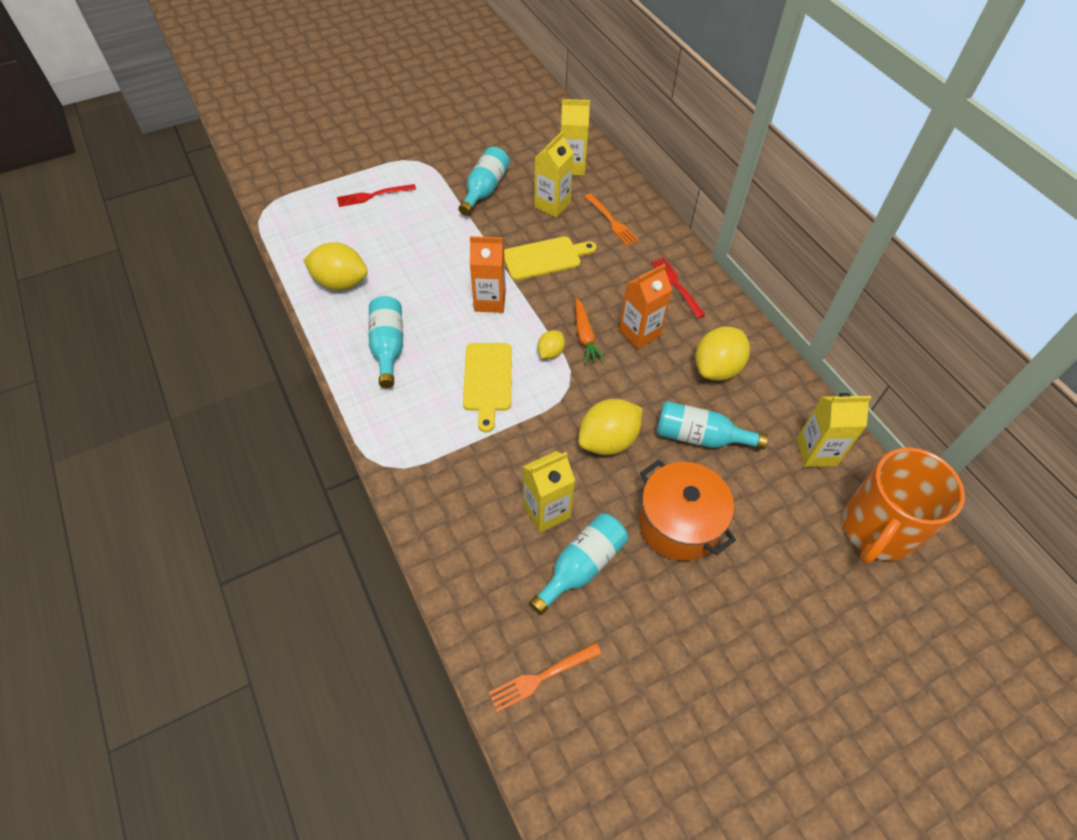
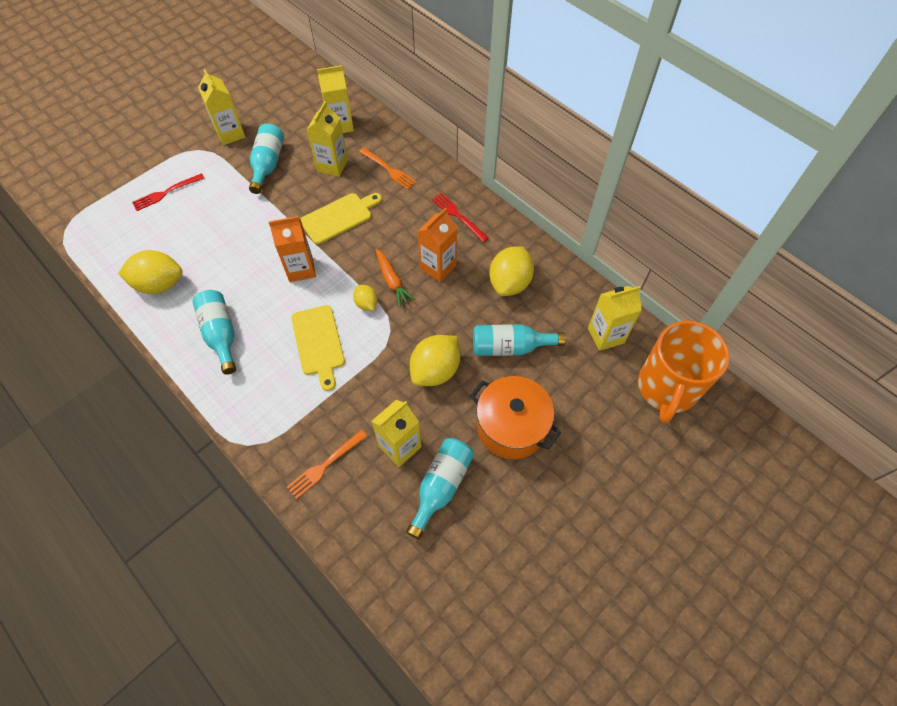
camera: 15 degrees left, 5 degrees up
orange fork [488,643,602,712] -> orange fork moved to [287,430,367,499]
yellow lemon [538,330,565,359] -> yellow lemon turned 45 degrees counterclockwise [353,285,378,311]
none -> yellow carton [198,69,245,145]

